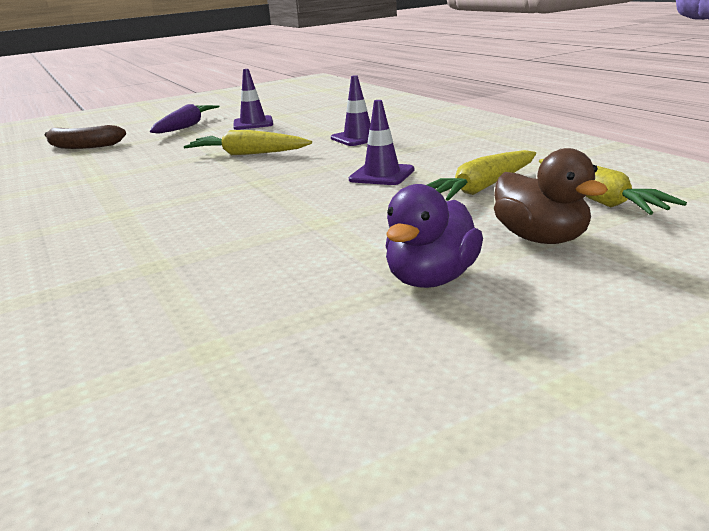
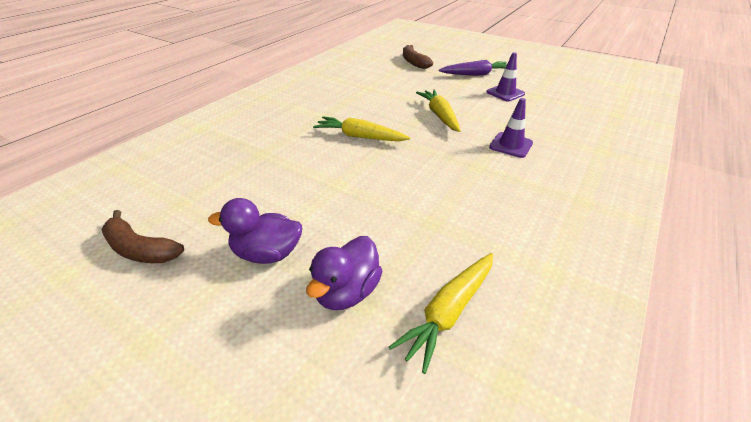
camera: 60 degrees right, 15 degrees up
purple traffic cone [349,100,414,185] -> none
yellow carrot [427,150,536,201] -> yellow carrot moved to [313,116,410,141]
brown duck [494,148,608,244] -> purple duck [306,236,382,310]
none -> brown banana [102,210,184,263]

